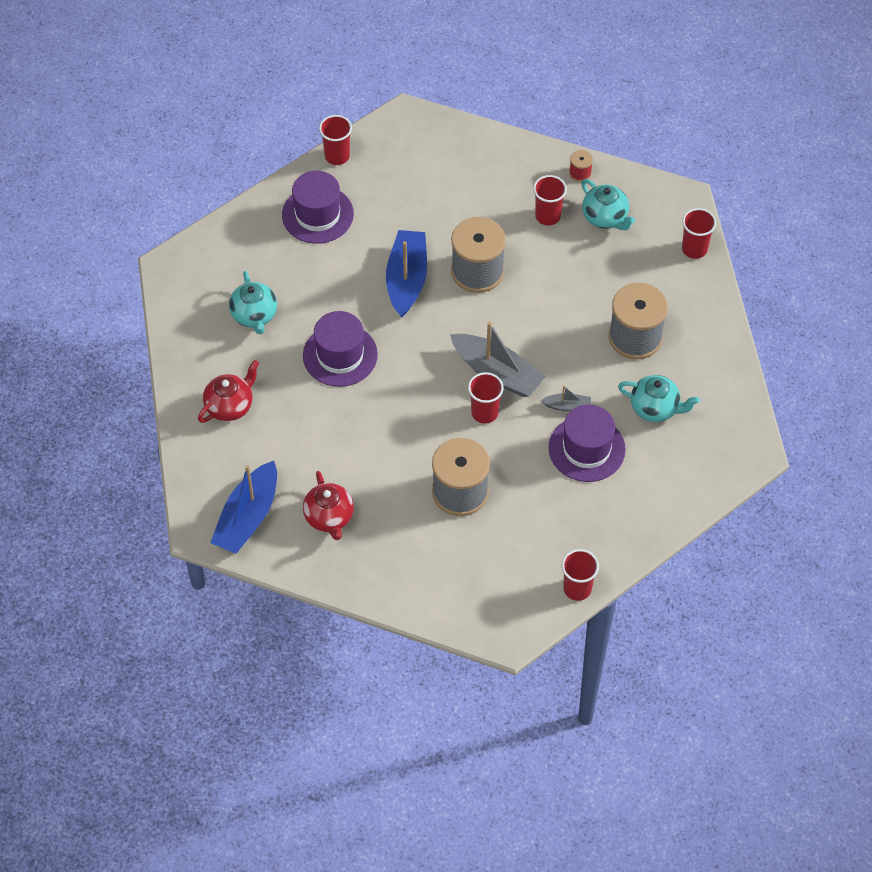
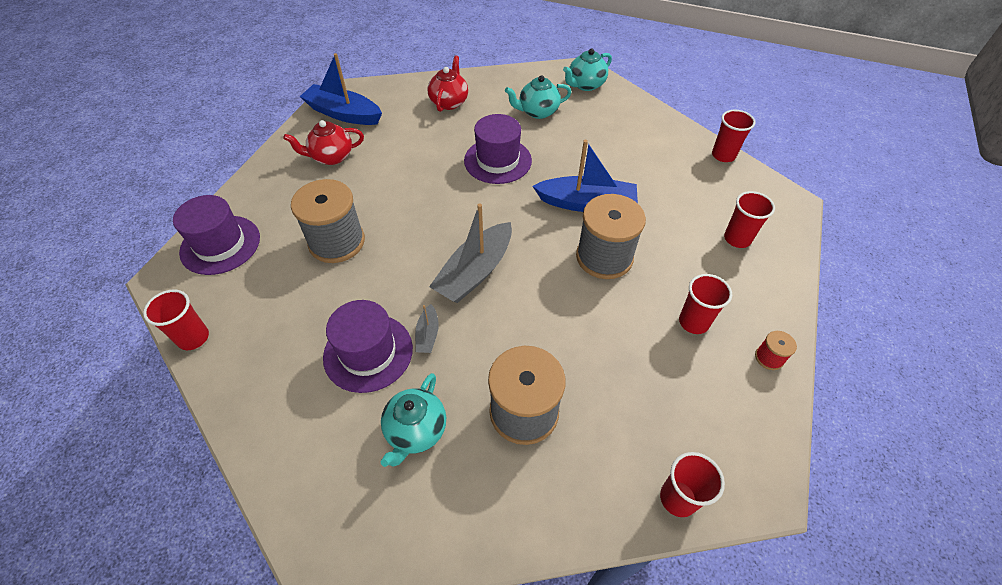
camera: 90 degrees right, 5 degrees down
red teapot [198,360,259,423] -> red teapot turned 120 degrees counterclockwise [428,55,468,112]
purple hat [282,171,354,244] -> purple hat moved to [173,195,260,275]
red cup [468,372,504,424] -> red cup moved to [724,191,775,248]
turquoise teapot [581,179,635,230] -> turquoise teapot moved to [563,48,612,91]

